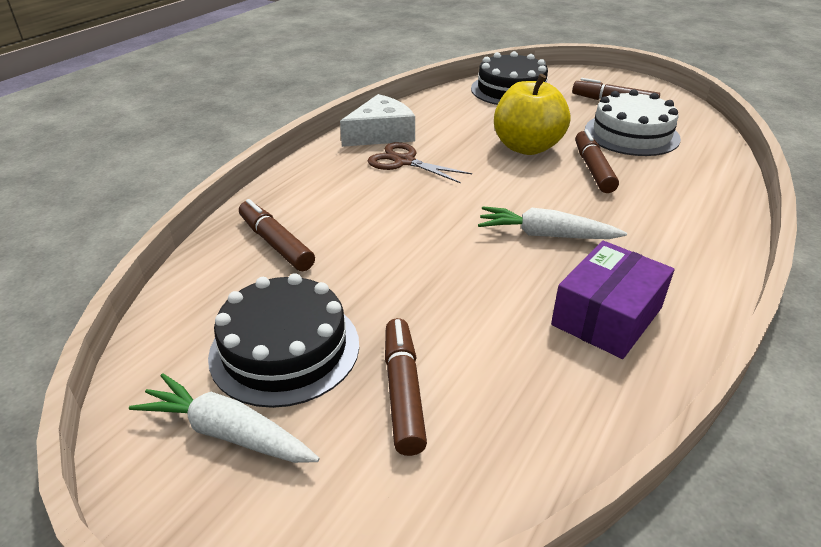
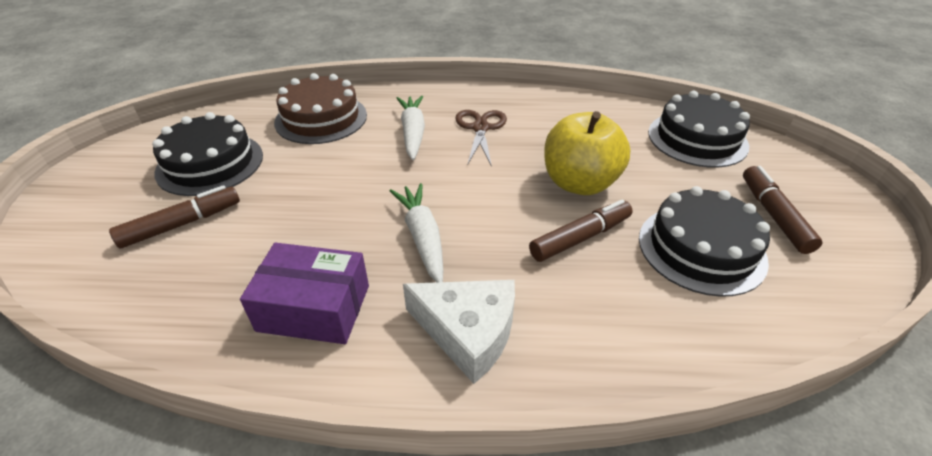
camera: 60 degrees right, 5 degrees up
white carrot [129,373,320,463] -> white carrot moved to [396,96,425,160]
brown marker [239,199,315,271] -> brown cake [274,73,367,144]
white cheese [340,94,415,147] -> white cheese moved to [403,280,515,384]
white cake [585,89,681,156] -> black cake [639,186,770,297]

